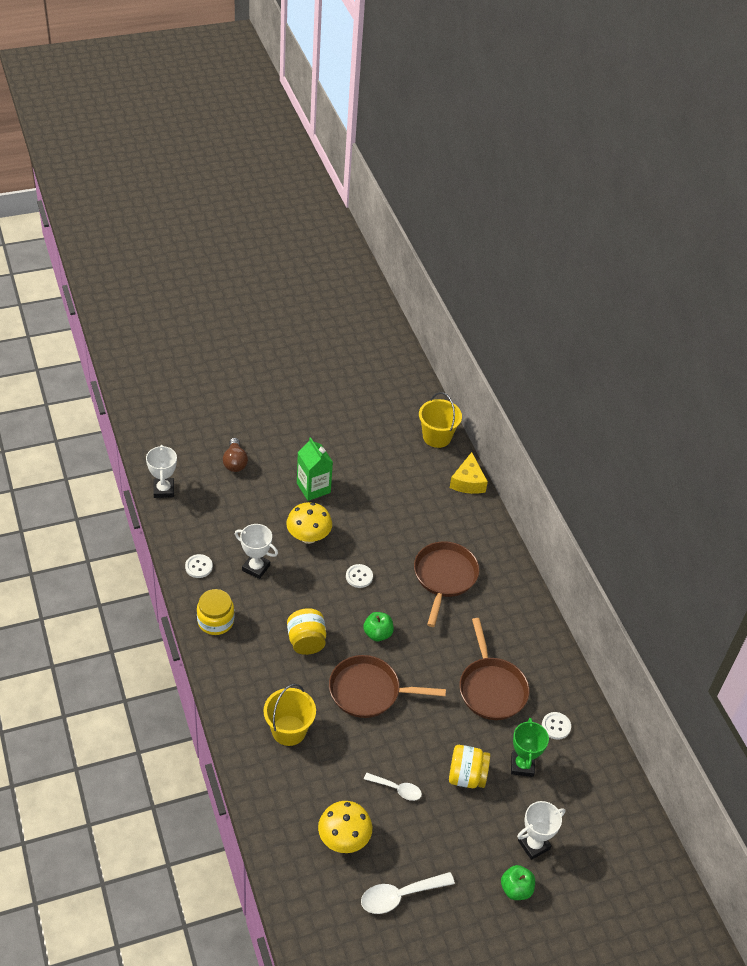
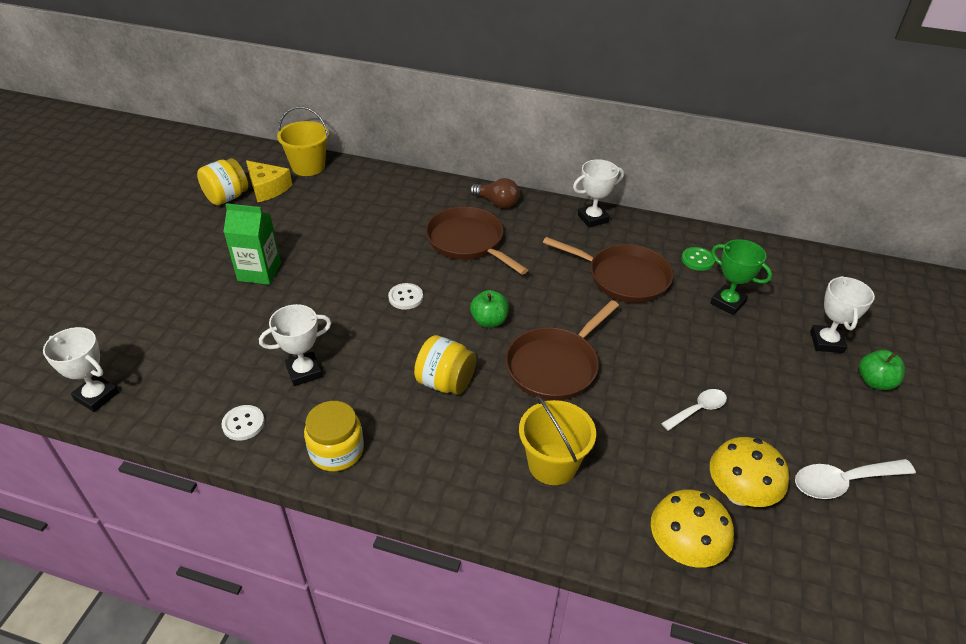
camera: 50 degrees left, 5 degrees down
brown light bulb [223,438,248,472] -> brown light bulb moved to [470,178,520,208]
yellow mushroom [286,502,332,544] -> yellow mushroom moved to [651,489,734,568]
white spoon [361,872,455,914] -> white spoon turned 60 degrees clockwise [795,459,916,499]
yellow jar [449,745,490,788] -> yellow jar moved to [197,158,248,205]
yellow cheese [450,452,488,494] -> yellow cheese moved to [246,161,292,202]
white button [542,712,571,740] -> green button [682,247,715,271]
none -> white trophy [573,159,624,228]

